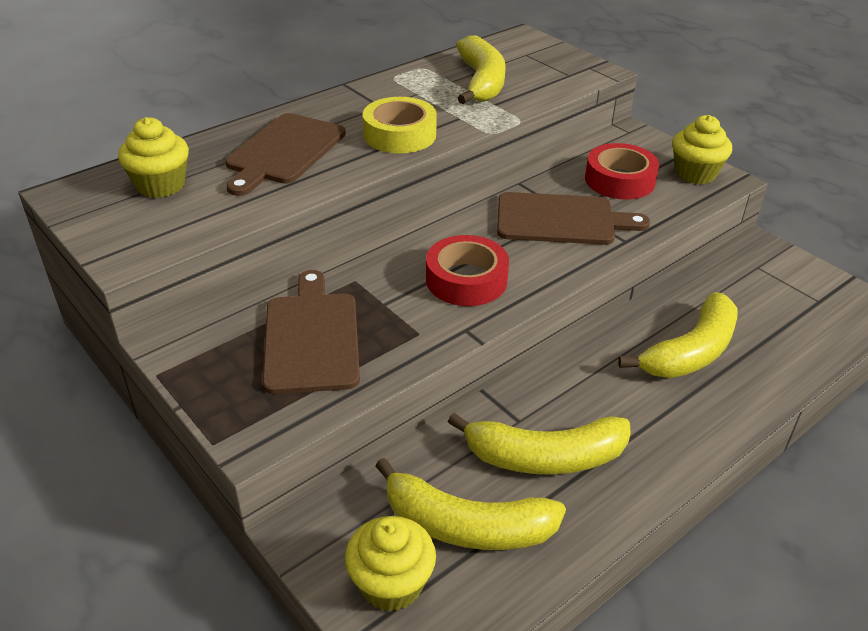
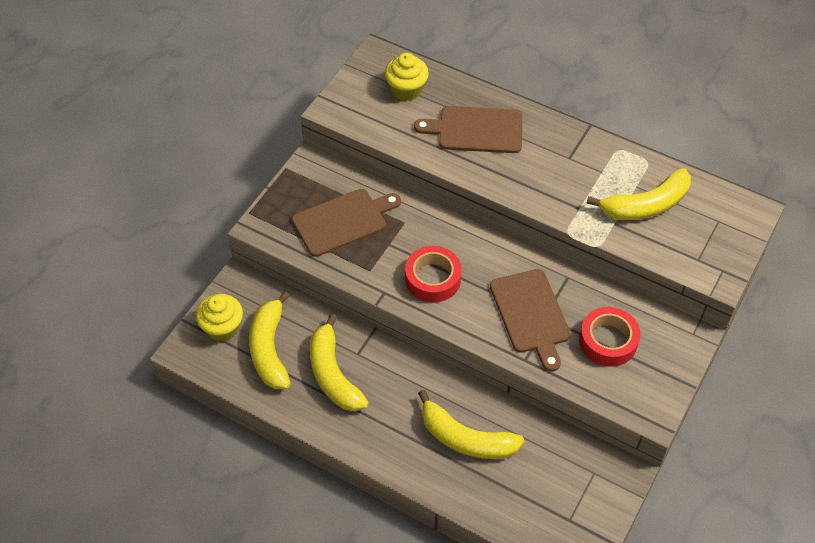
camera: 70 degrees right, 15 degrees up
yellow tape [363,97,437,153] -> none
yellow cupcake [672,115,732,184] -> none

